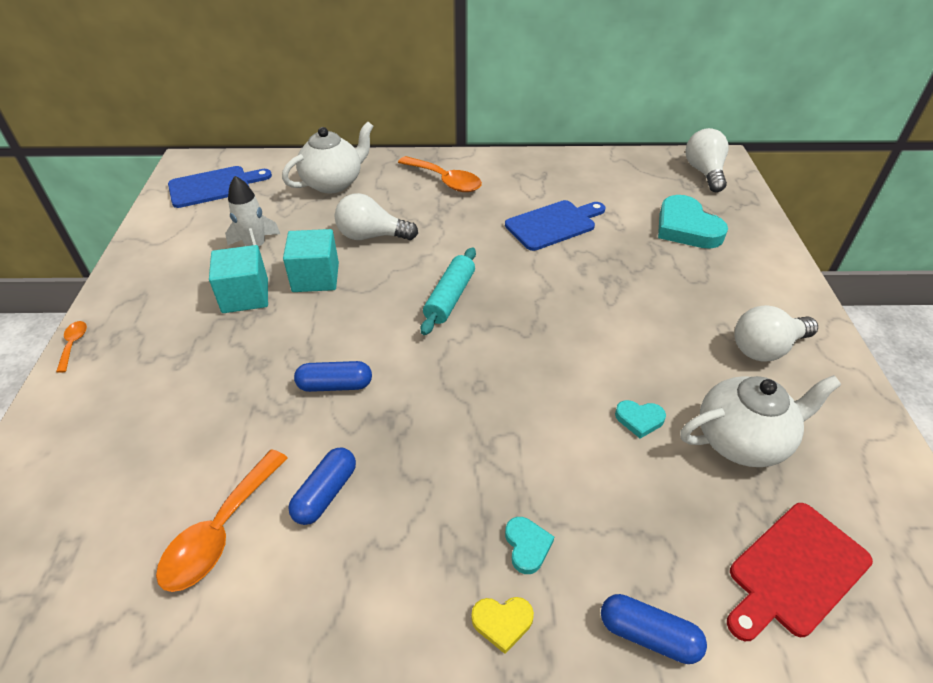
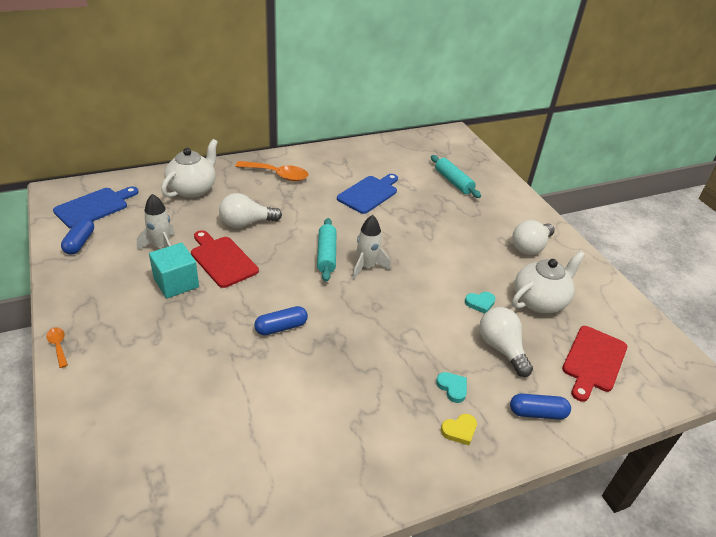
camera: 25 degrees left, 5 degrees down
orange spoon [156,449,288,592] -> none
turquoise cube [283,229,339,292] -> red cutting board [191,230,259,288]
blue capsule [288,448,356,525] -> blue capsule moved to [61,218,94,255]
turquoise heart [658,195,728,249] -> turquoise rolling pin [431,155,481,198]
white light bulb [686,128,728,192] -> white light bulb moved to [479,307,533,377]
none -> white rocket [353,215,391,279]

